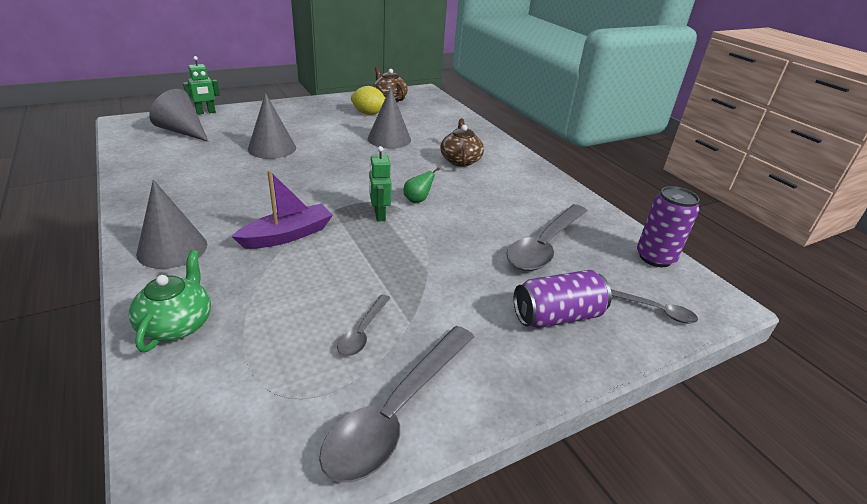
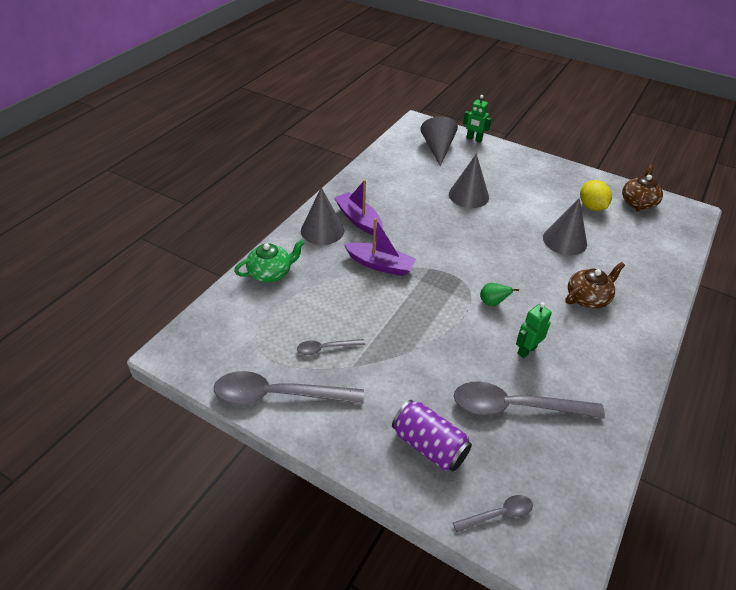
camera: 60 degrees right, 10 degrees up
green robot [369,146,392,222] -> green robot moved to [516,302,552,358]
grey spoon [611,289,698,323] -> grey spoon turned 105 degrees counterclockwise [453,495,533,532]
purple can [637,186,700,267] -> none
none -> purple boat [334,180,383,236]

